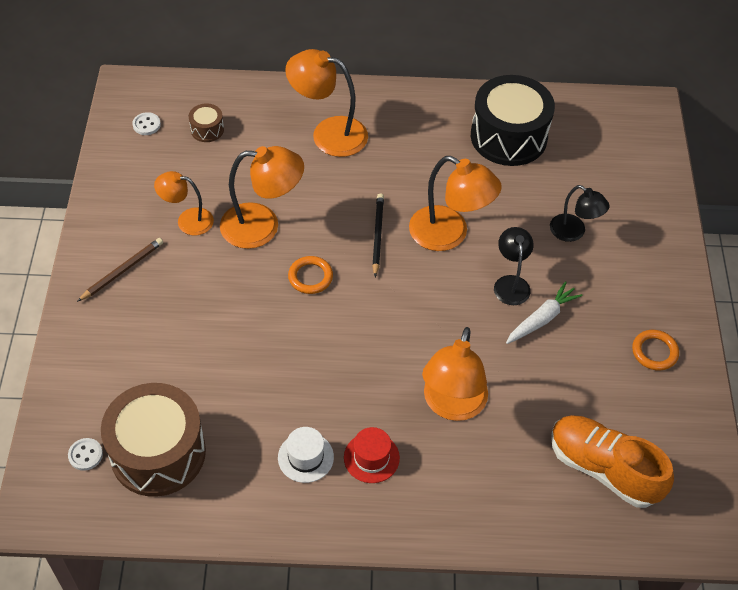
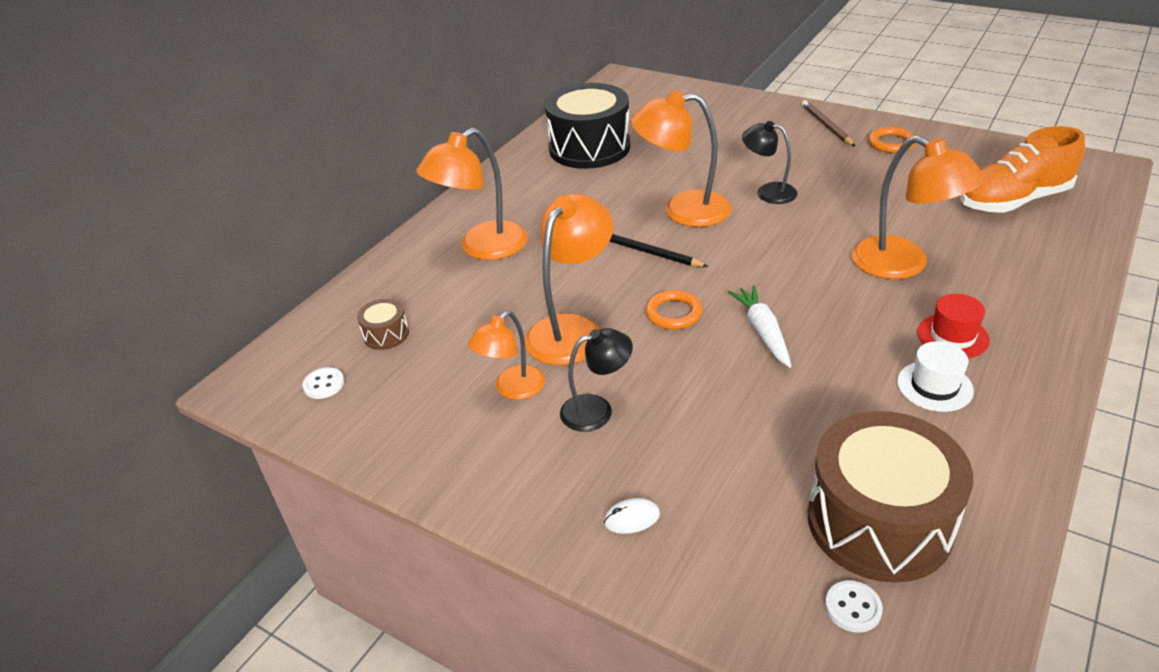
camera: 55 degrees left, 15 degrees down
brown pencil [77,238,163,302] -> brown pencil moved to [801,100,855,147]
orange lamp [409,156,502,251] -> orange lamp turned 150 degrees counterclockwise [631,90,731,227]
white carrot [506,281,583,344] -> white carrot moved to [728,285,791,368]
black lamp [550,185,610,242] -> black lamp moved to [560,328,633,432]
none -> white mouse [604,498,660,534]

